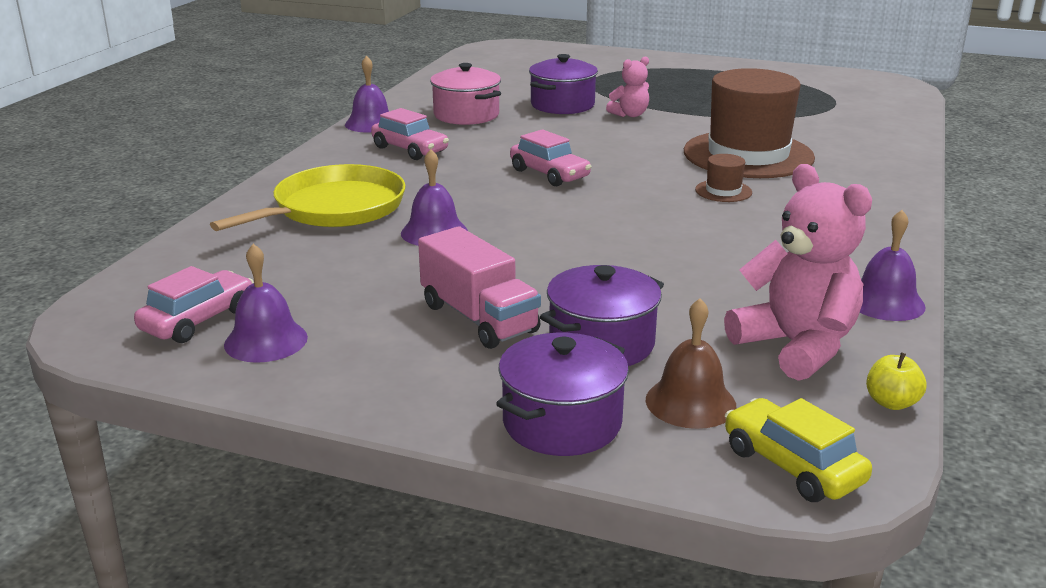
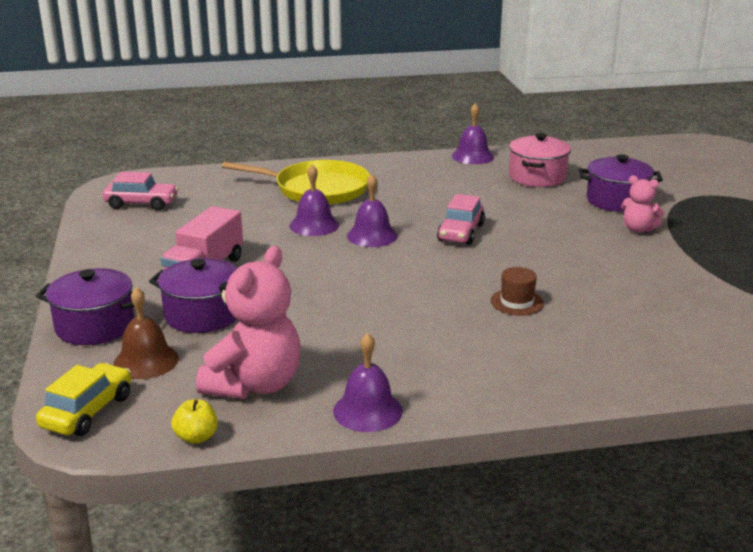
camera: 60 degrees right, 0 degrees up
purple bell [224,244,308,363] -> purple bell moved to [347,174,398,247]
pink car [371,108,449,160] -> none
brown hat [684,68,815,178] -> none

